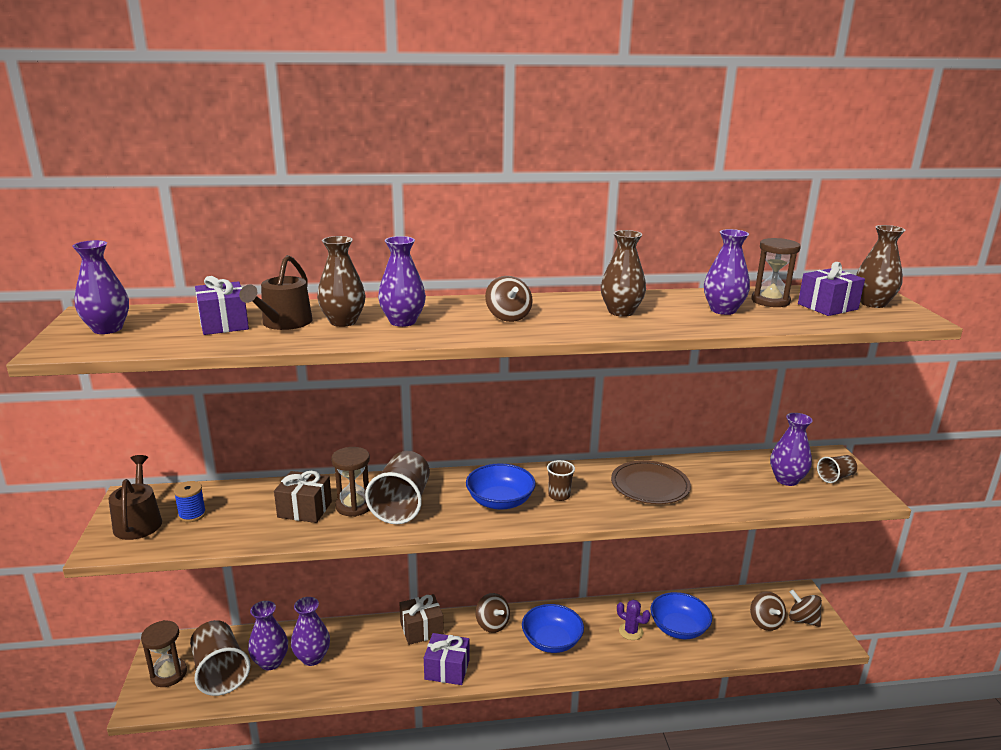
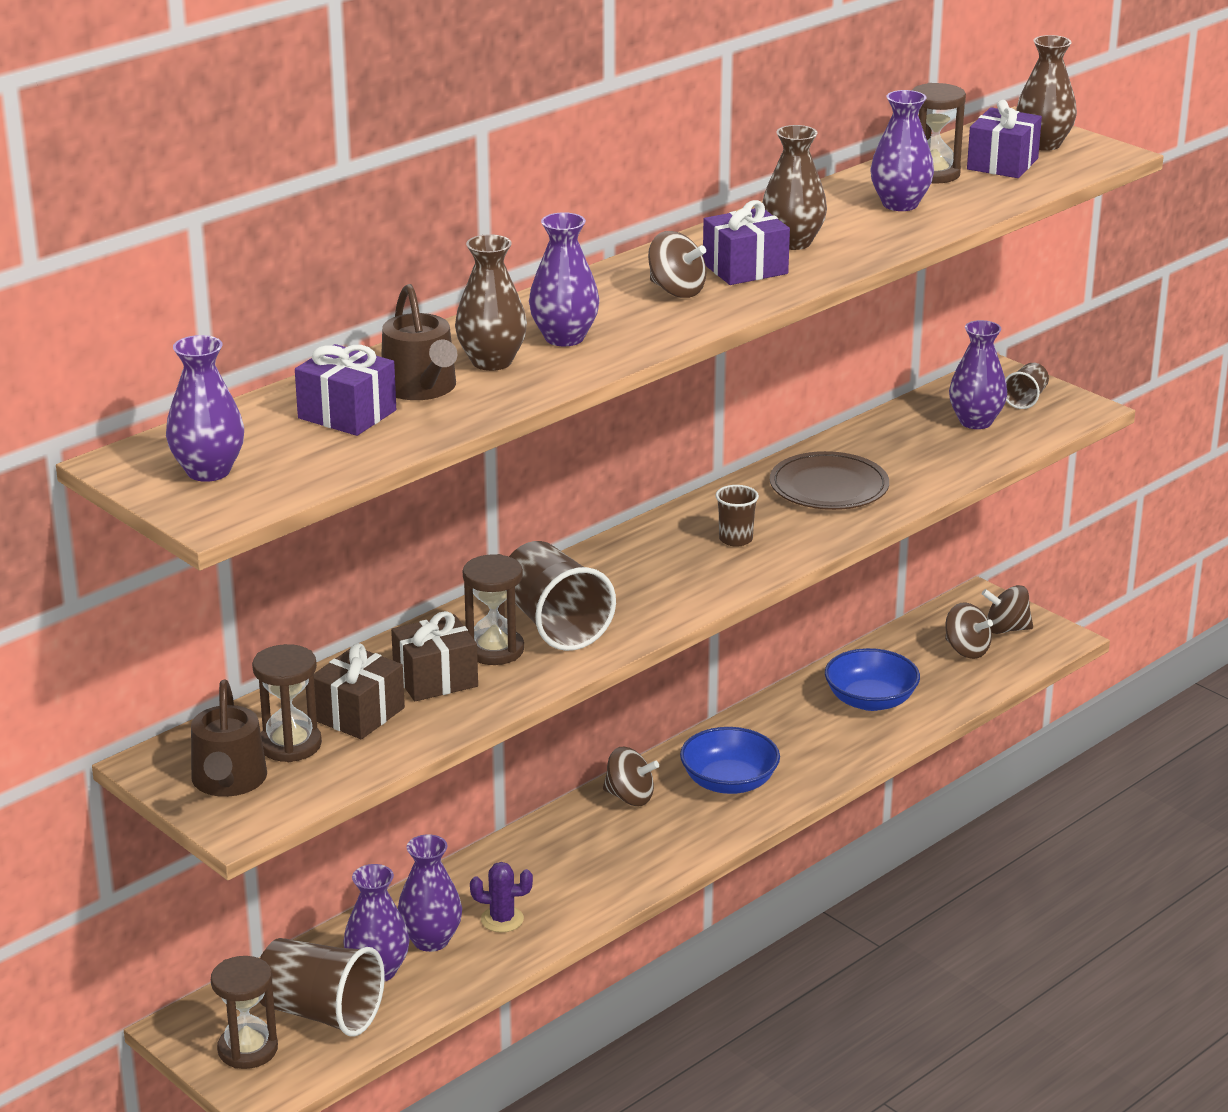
camera: 35 degrees left, 5 degrees up
brown watering can [108,455,162,540] -> brown watering can turned 135 degrees counterclockwise [191,679,267,797]
blue spool [174,481,206,522] -> brown hourglass [252,644,322,762]
brown gift [399,594,444,645] -> brown gift moved to [314,643,405,739]
purple gift [424,633,470,685] -> purple gift moved to [703,200,790,285]
blue bowl [466,464,536,510] -> none
purple cactus [617,600,650,640] -> purple cactus moved to [470,862,533,932]

